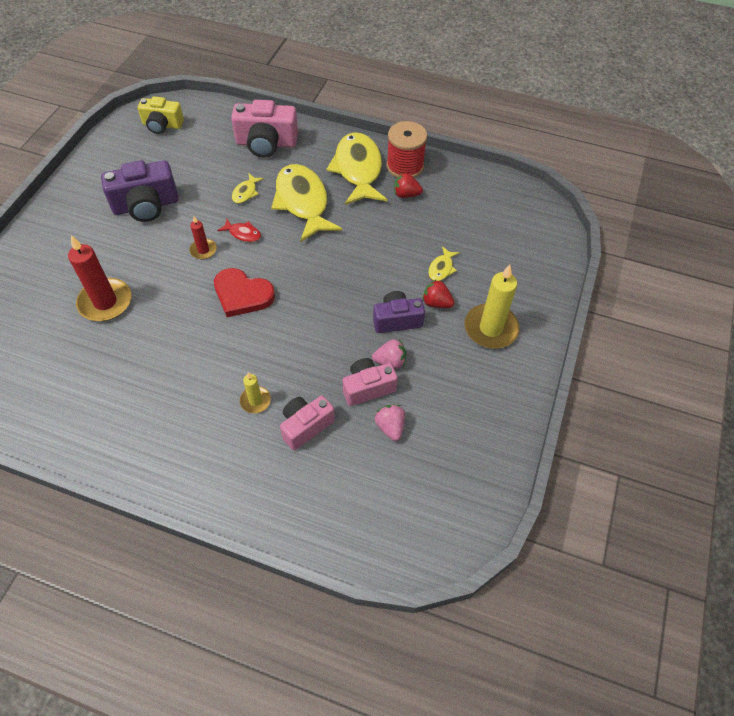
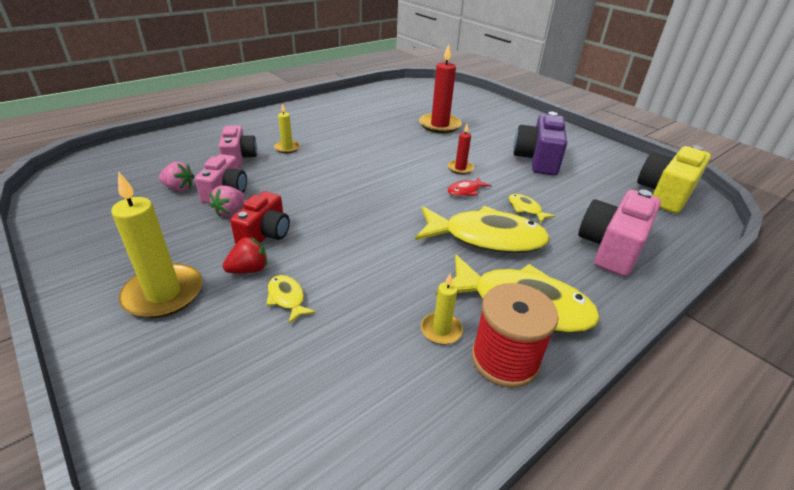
camera: 120 degrees right, 20 degrees down
yellow camera [138,97,184,134] -> yellow camera [637,145,711,213], size x1.51
red heart [214,268,275,317] -> none
purple camera [373,291,425,333] -> red camera [230,191,290,244]
red strawberry [394,173,423,198] -> yellow candle [421,273,463,345]

